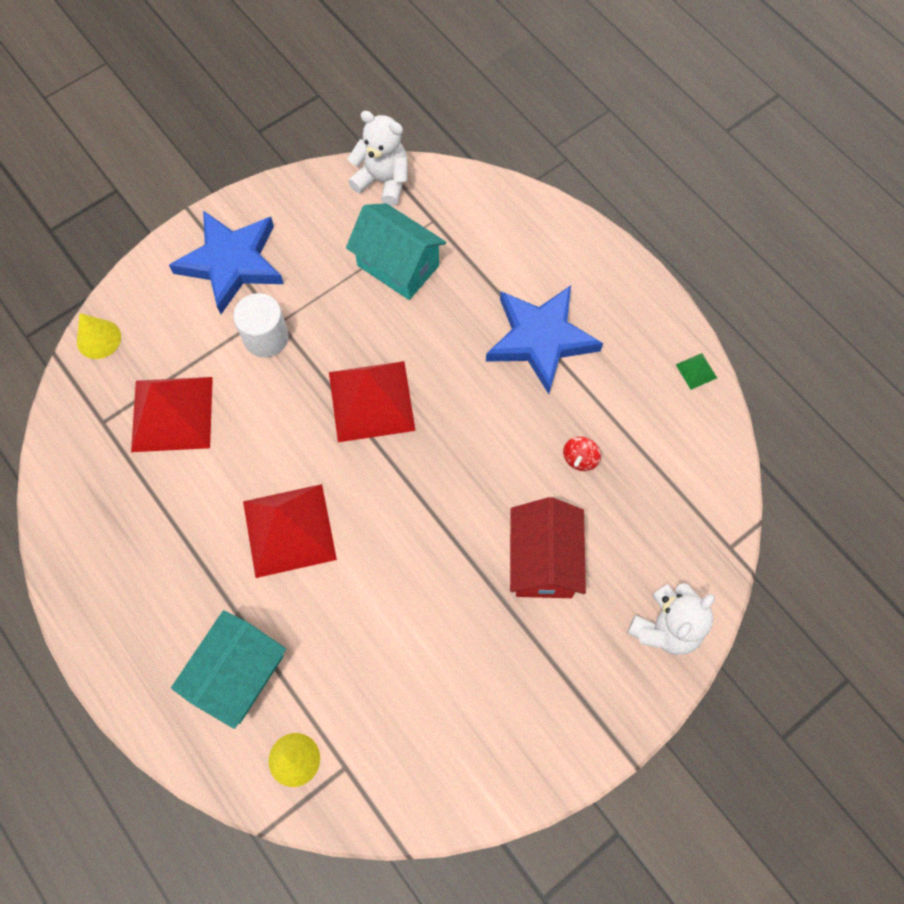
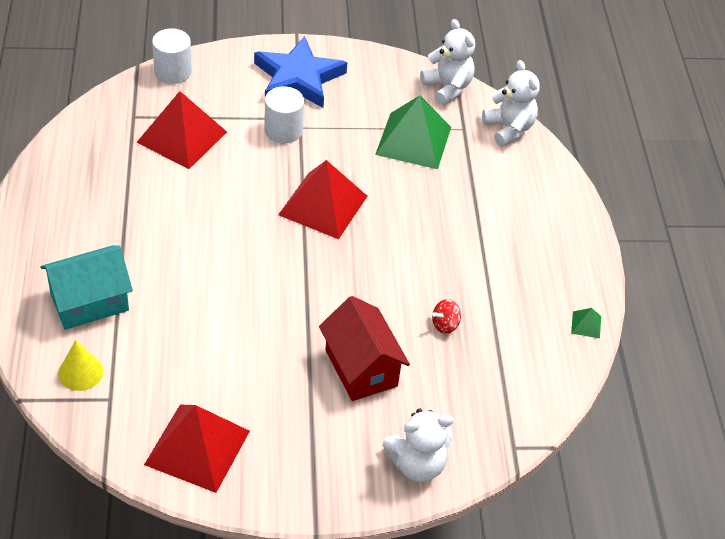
camera: 30 degrees right, 20 degrees down
yellow cone [77,313,121,359] -> white cylinder [152,28,192,84]
red pyramid [243,484,337,578] -> red pyramid moved to [144,405,250,493]
turquoise house [346,203,446,300] -> green pyramid [375,95,451,169]
blue star [486,285,603,394] -> none
red house [510,497,586,598] -> red house turned 60 degrees counterclockwise [319,296,410,401]
none -> white teddy bear [482,60,540,147]

